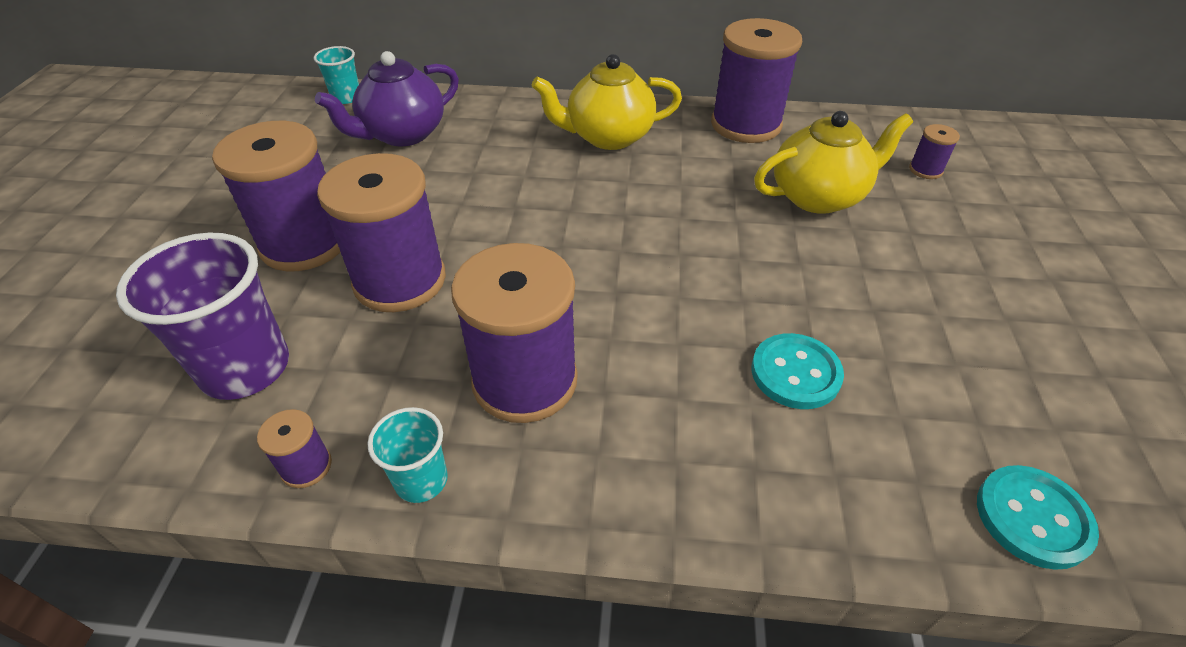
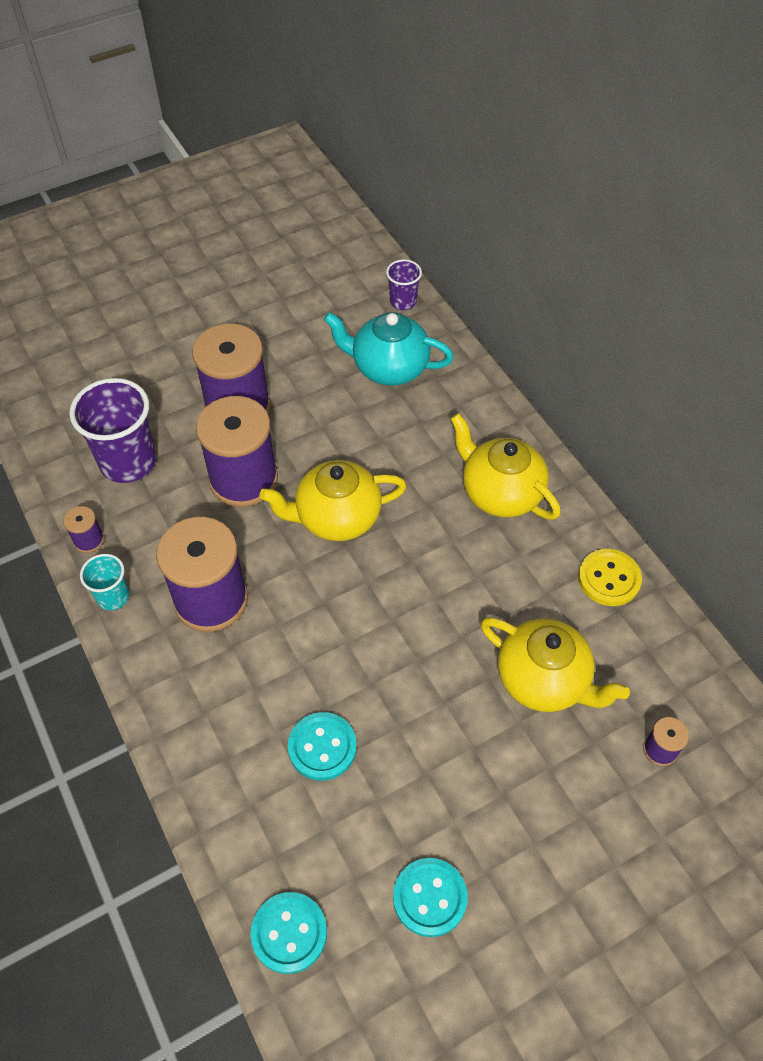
camera: 55 degrees right, 10 degrees up
turquoise cup [314,46,359,104] -> purple cup [386,259,422,310]
purple teapot [315,51,459,146] -> turquoise teapot [324,312,454,386]
purple spool [711,18,802,143] -> yellow button [578,549,642,606]
none -> yellow teapot [259,460,407,541]
none -> turquoise button [393,858,468,937]

